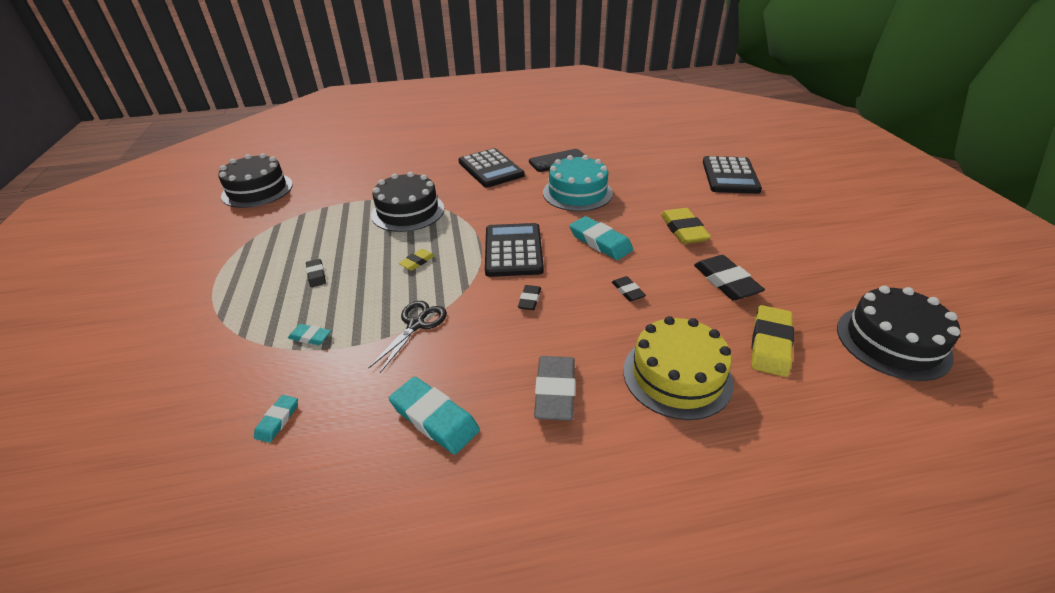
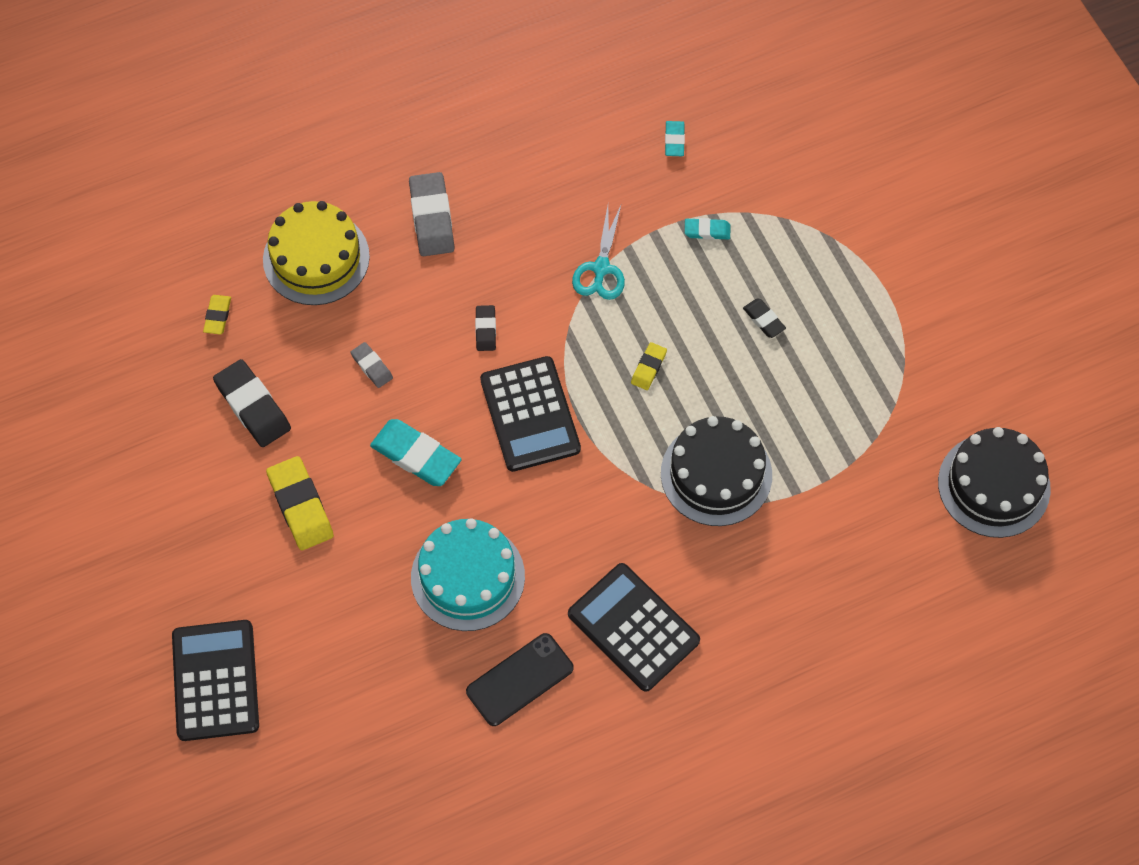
camera: 165 degrees right, 25 degrees up
black scissors [369,301,447,373] -> turquoise scissors [572,203,625,300]
turquoise eraser [389,377,480,455] -> none
black eraser [612,276,646,301] -> grey eraser [350,342,393,388]
yellow eraser [751,305,794,377] -> yellow eraser [203,295,231,334], size x0.54
black cake [837,286,961,381] -> none

